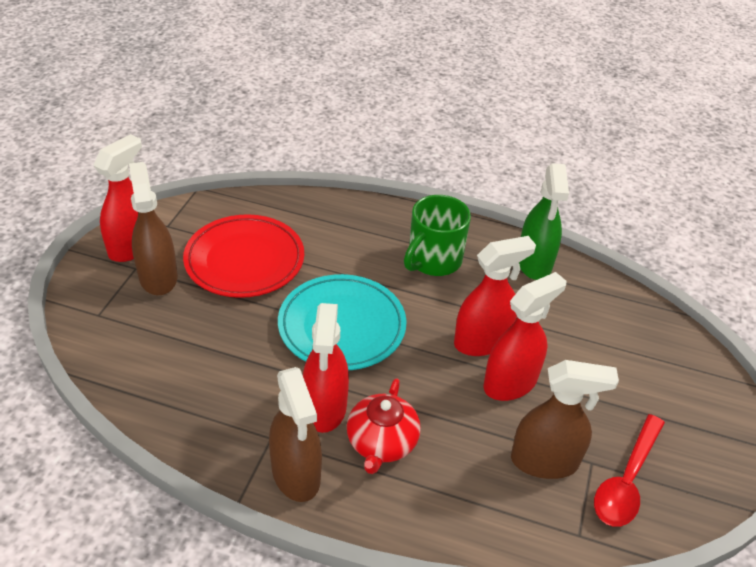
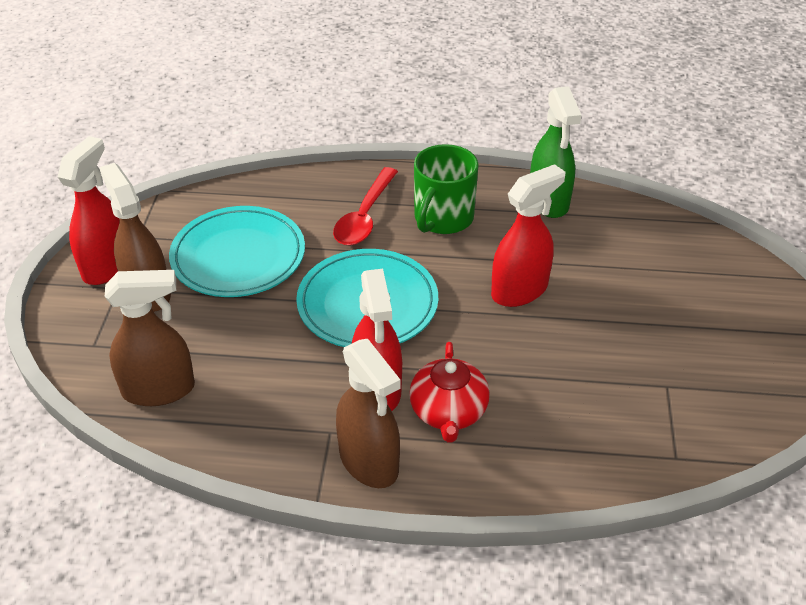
camera: 10 degrees left, 0 degrees up
red plate [183,214,304,298] -> turquoise plate [169,206,305,297]
red spray bottle [483,272,567,401] -> none
brown spray bottle [511,360,619,479] -> brown spray bottle moved to [105,270,195,406]
red spoon [594,414,665,527] -> red spoon moved to [333,167,398,246]

